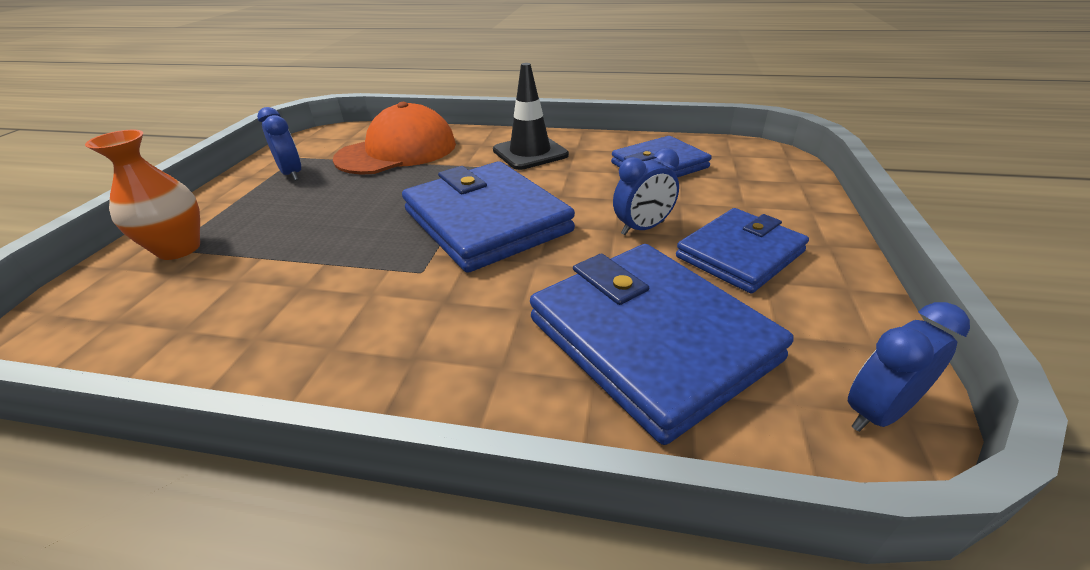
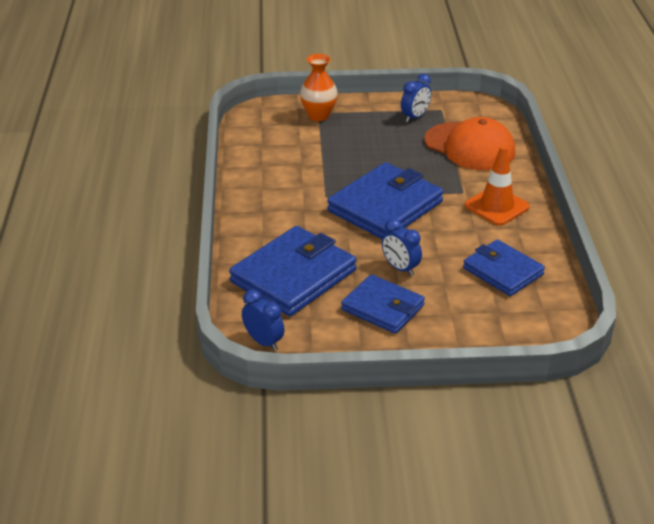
camera: 75 degrees right, 0 degrees up
black traffic cone [493,63,569,170] -> orange traffic cone [465,146,530,226]

